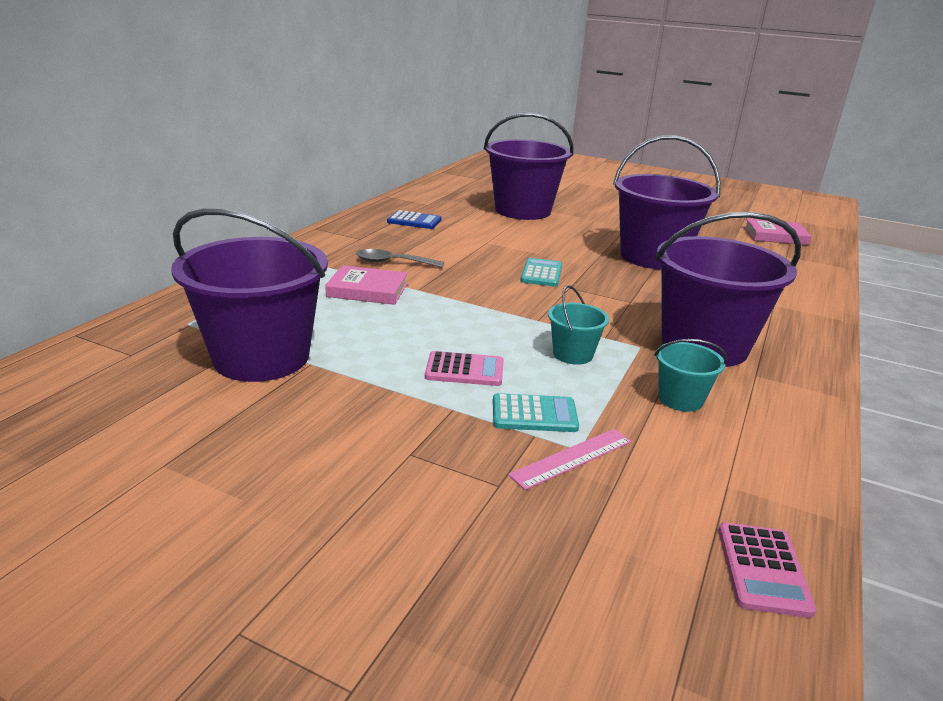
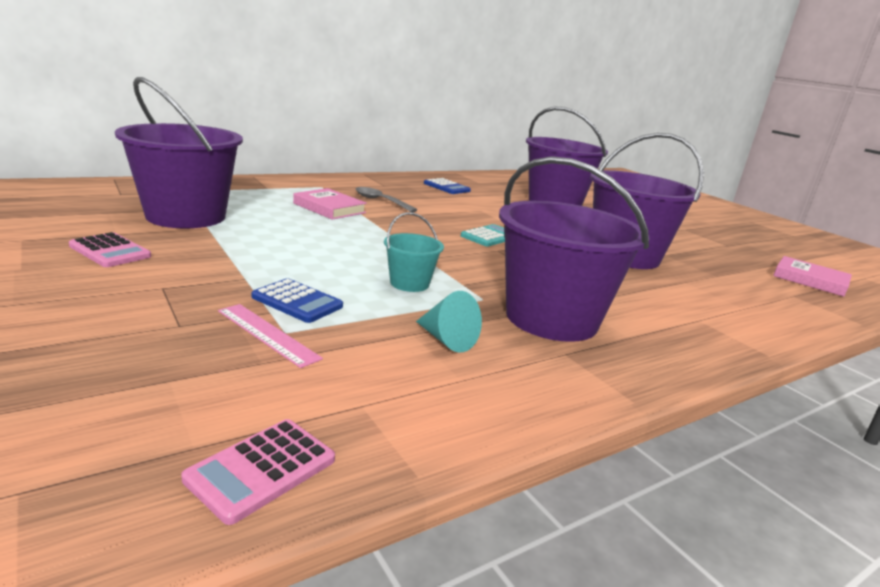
camera: 30 degrees right, 5 degrees down
pink calculator [425,351,504,386] -> pink calculator moved to [69,232,151,267]
turquoise calculator [493,393,579,432] -> blue calculator [251,278,343,323]
pink ruler [508,429,632,490] -> pink ruler turned 45 degrees clockwise [218,304,323,368]
turquoise bucket [655,339,727,412] -> turquoise cone [416,291,482,353]

